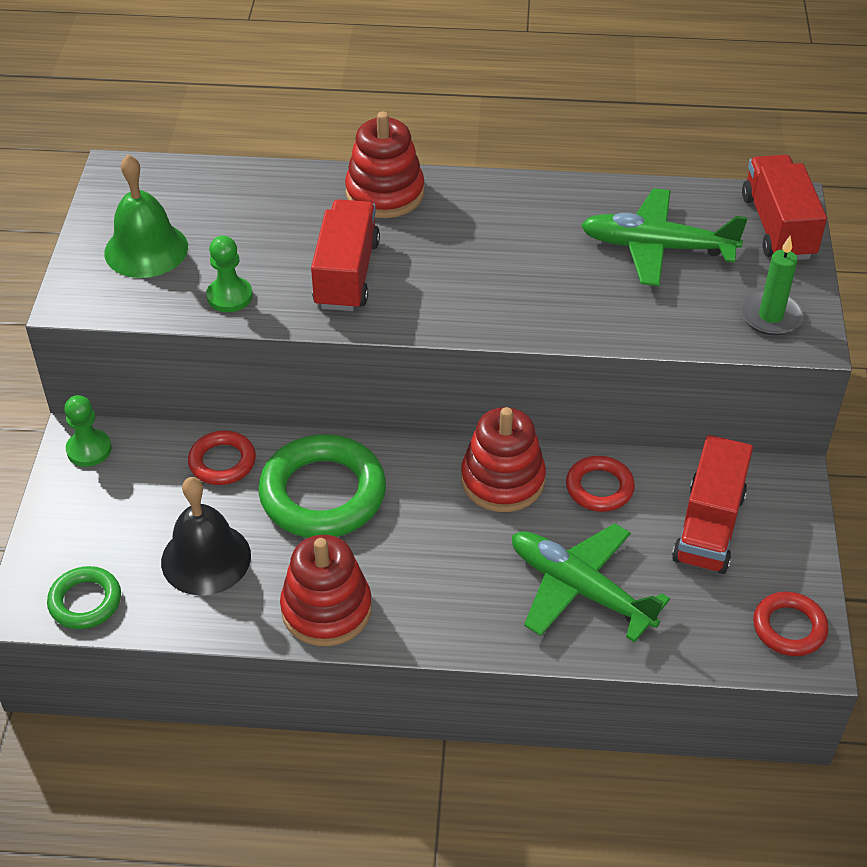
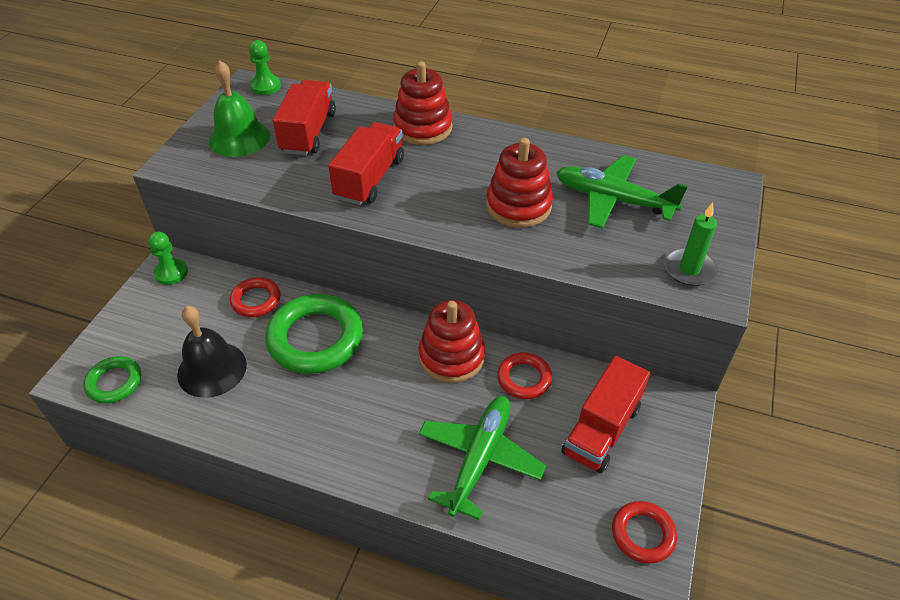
camera: 15 degrees right, 0 degrees up
green pawn [206,236,253,312] -> green pawn moved to [249,40,281,95]
red stacking toy [280,535,372,646] -> red stacking toy moved to [486,138,553,228]
green plane [512,523,670,643] -> green plane turned 60 degrees clockwise [418,396,546,520]
red truck [742,155,827,260] -> red truck moved to [273,80,336,156]

